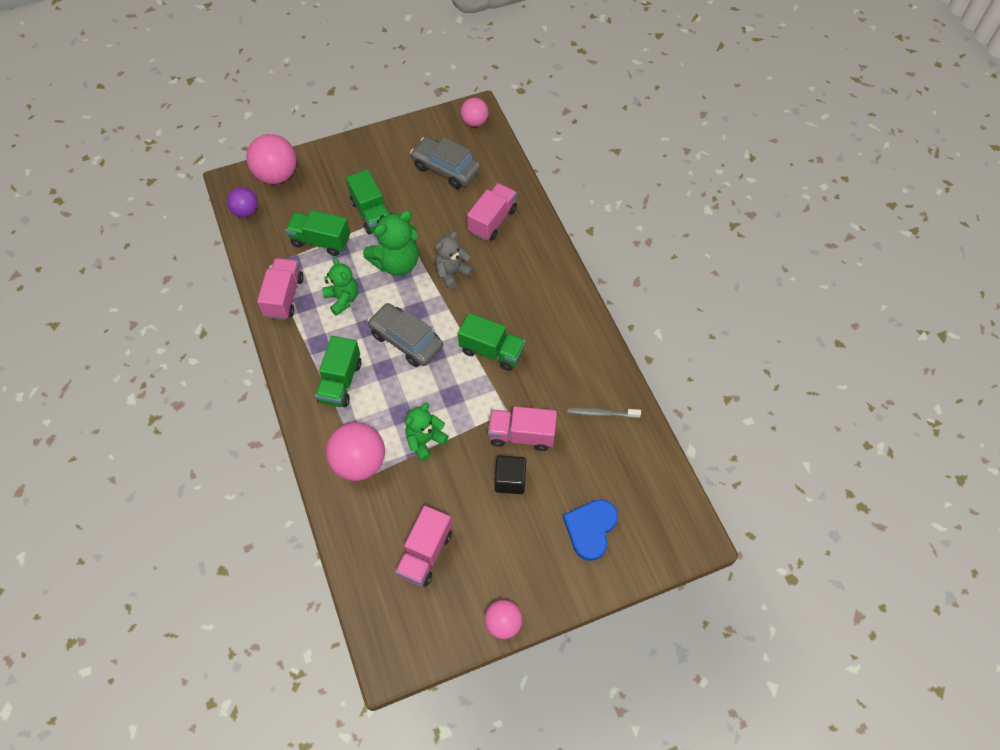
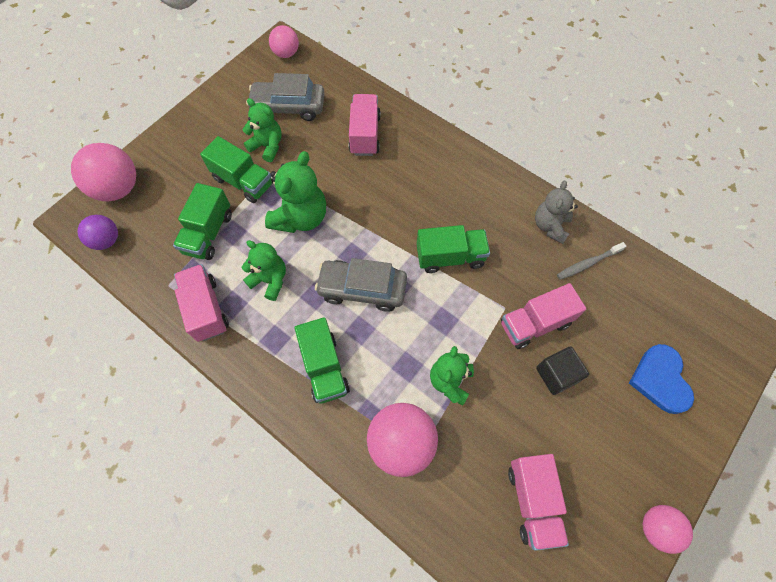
camera: 30 degrees left, 5 degrees up
green truck [285,210,350,256] -> green truck turned 60 degrees counterclockwise [173,183,232,260]
grey teddy bear [435,232,474,289] -> grey teddy bear moved to [535,181,578,244]
none -> green teddy bear [243,98,282,162]

